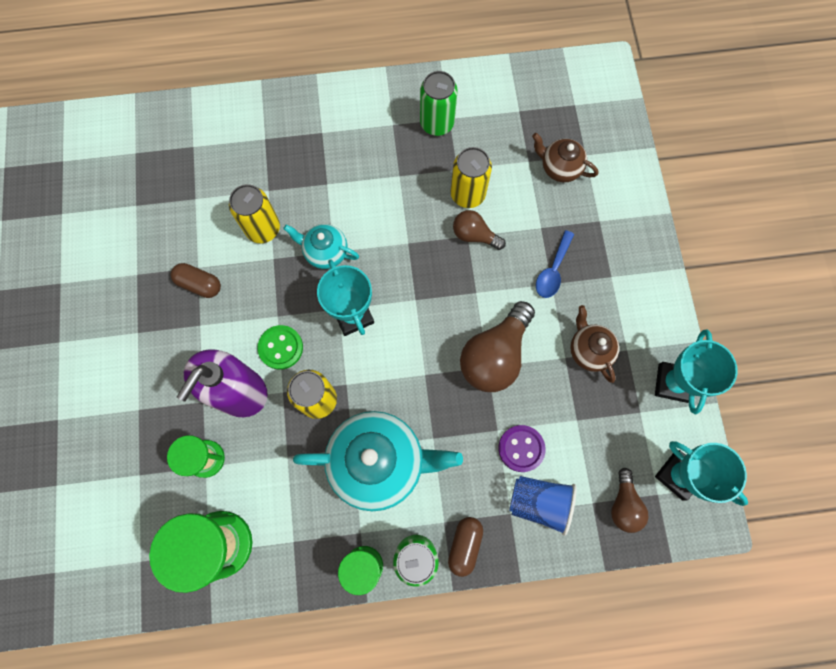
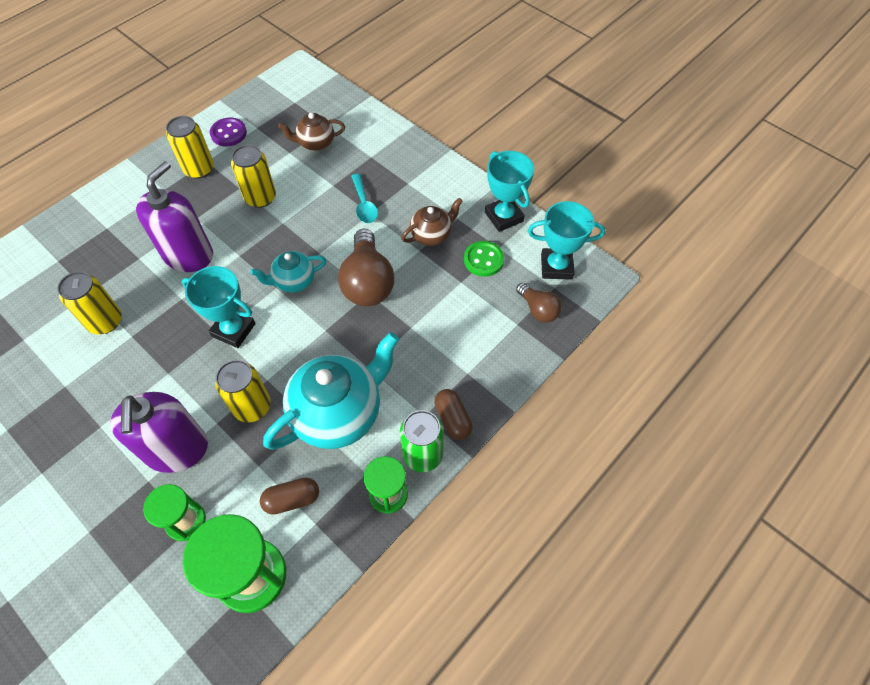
camera: 40 degrees left, 15 degrees down
brown capsule [170,263,221,298] -> brown capsule moved to [260,477,319,515]
green button [258,325,303,370] -> green button moved to [464,241,504,277]
turquoise teapot [283,224,359,269] -> turquoise teapot moved to [250,251,326,292]
green can [420,71,457,136] -> yellow can [166,116,214,179]
brown light bulb [453,210,506,250] -> none
purple button [499,425,546,472] -> purple button moved to [210,118,247,147]
blue cup [509,476,577,536] -> none
blue spoon [536,230,574,298] -> turquoise spoon [351,174,378,223]
brown teapot [570,305,619,383] -> brown teapot turned 120 degrees clockwise [401,198,463,246]
none -> purple soap dispenser [136,161,213,272]

